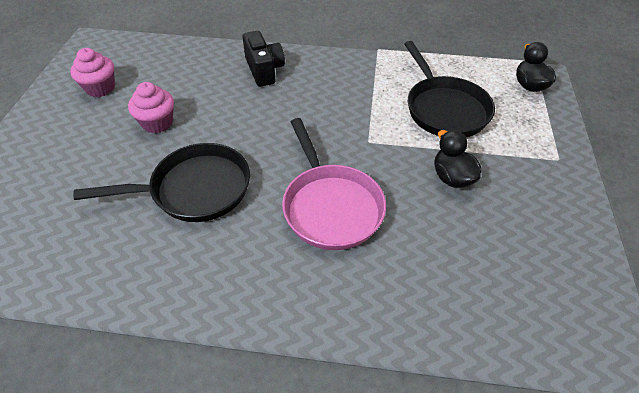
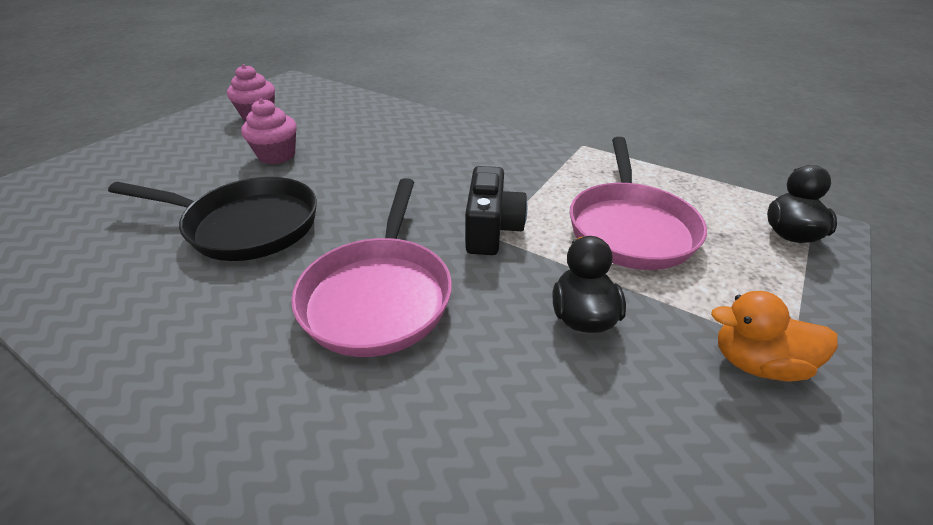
camera: 25 degrees right, 10 degrees down
black camera [242,31,285,87] -> black camera moved to [465,166,527,255]
black pan [404,41,495,137] -> pink pan [570,137,707,270]
none -> orange duck [711,291,838,382]

